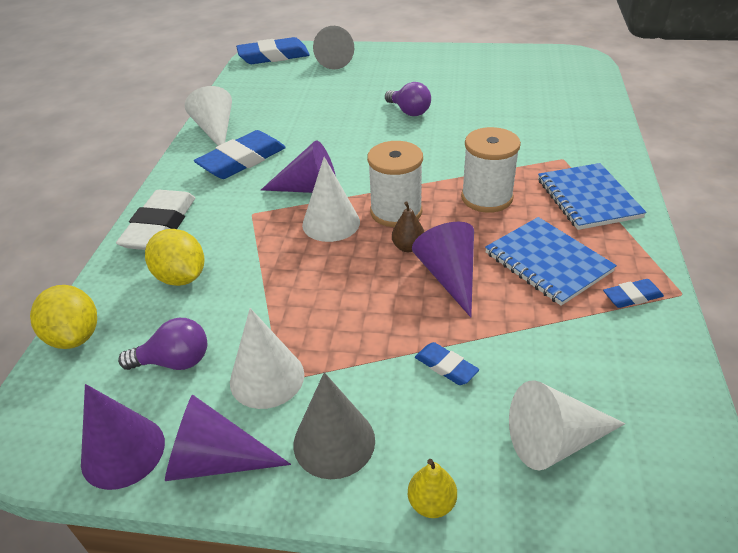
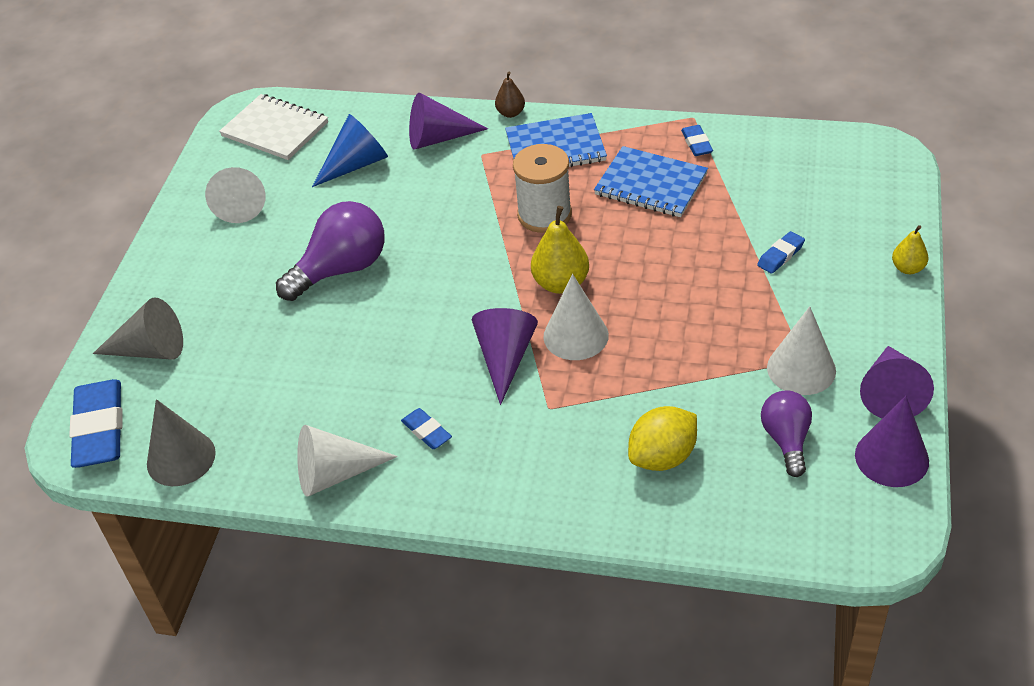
camera: 85 degrees left, 5 degrees up
yellow lemon [30,285,97,349] -> none
white eraser [116,190,195,250] -> none
blue eraser [194,130,286,179] -> blue eraser [401,408,452,449], size x0.49
grey cone [293,372,375,479] -> grey cone moved to [147,399,216,486]
white spool [367,141,423,227] -> yellow pear [531,206,589,294]
purple light bulb [385,82,431,116] -> purple light bulb [276,201,385,301], size x1.61
brown pear [392,202,424,252] -> brown pear moved to [495,72,525,118]
purple cone [412,222,474,317] -> purple cone moved to [409,93,488,149]
blue notebook [485,217,617,306] -> blue notebook turned 60 degrees clockwise [594,146,708,217]
white cone [509,380,625,471] -> white cone moved to [205,167,266,223]
none -> white notebook [219,94,328,160]
none -> blue cone [312,114,388,187]

